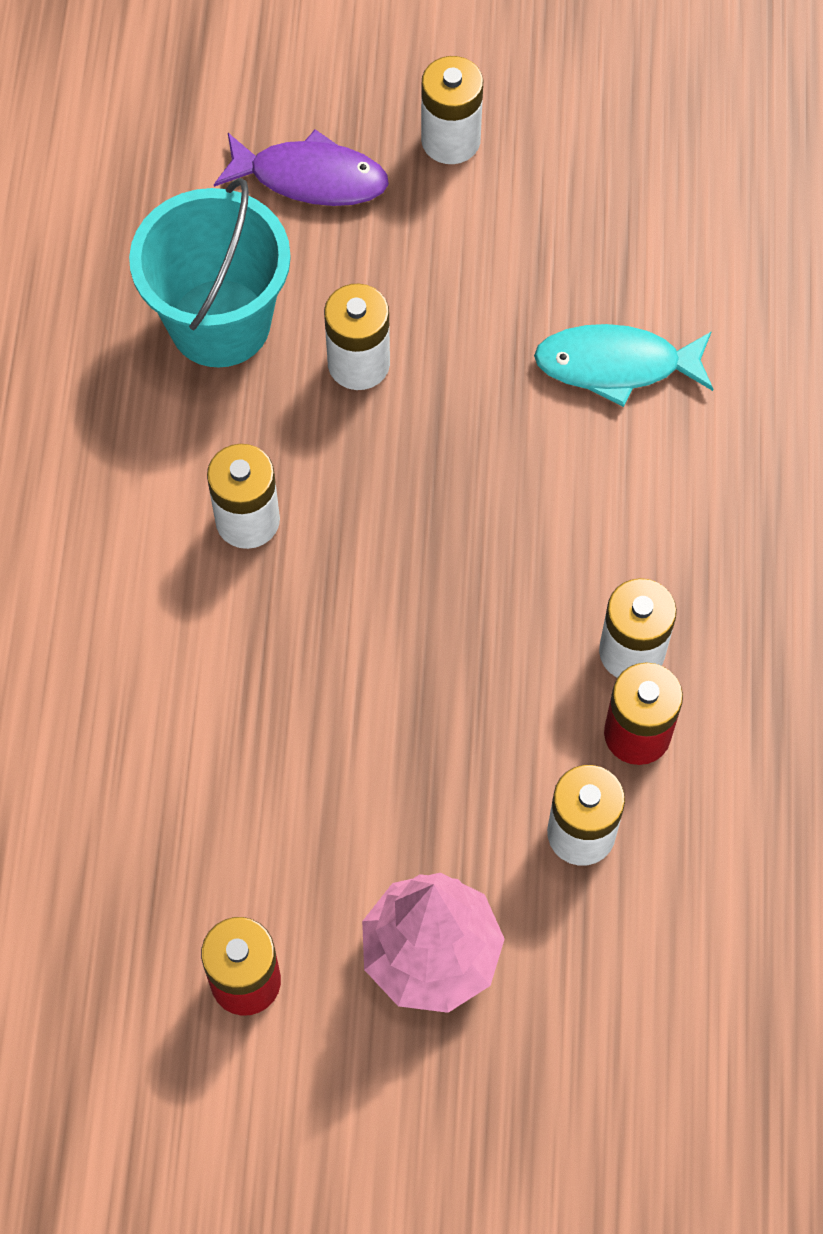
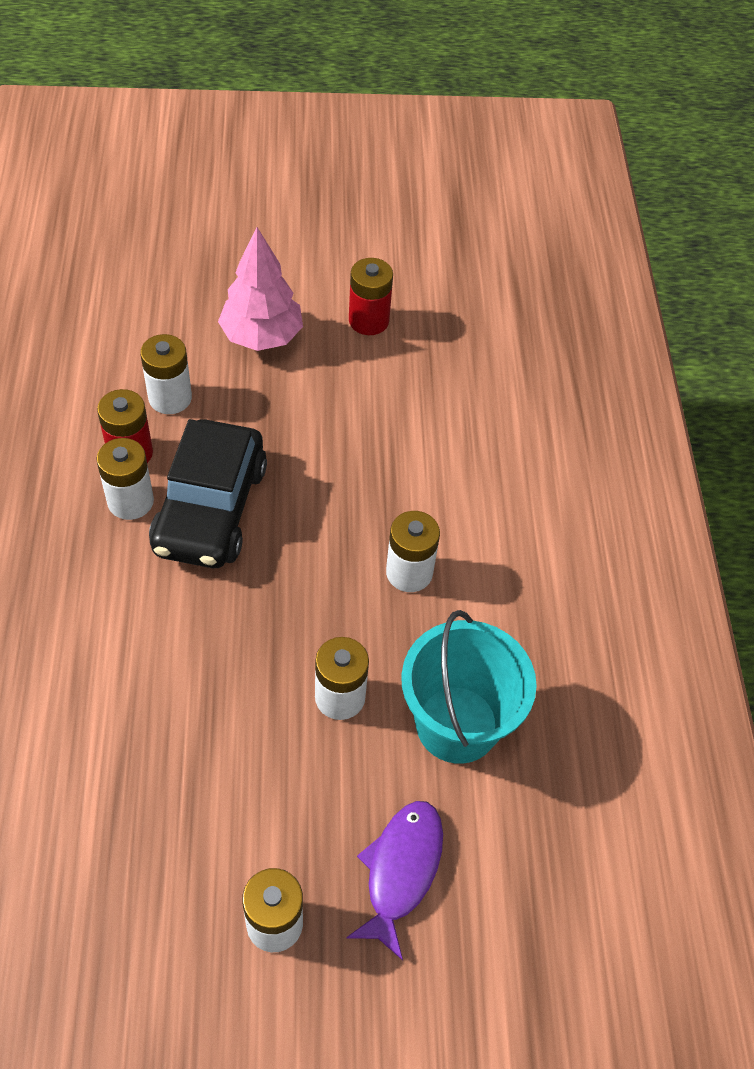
camera: 170 degrees right, 10 degrees down
purple fish [214,129,389,206] -> purple fish turned 105 degrees clockwise [346,801,443,960]
turquoise fish [534,324,713,407] -> none
none -> black car [149,419,267,568]

